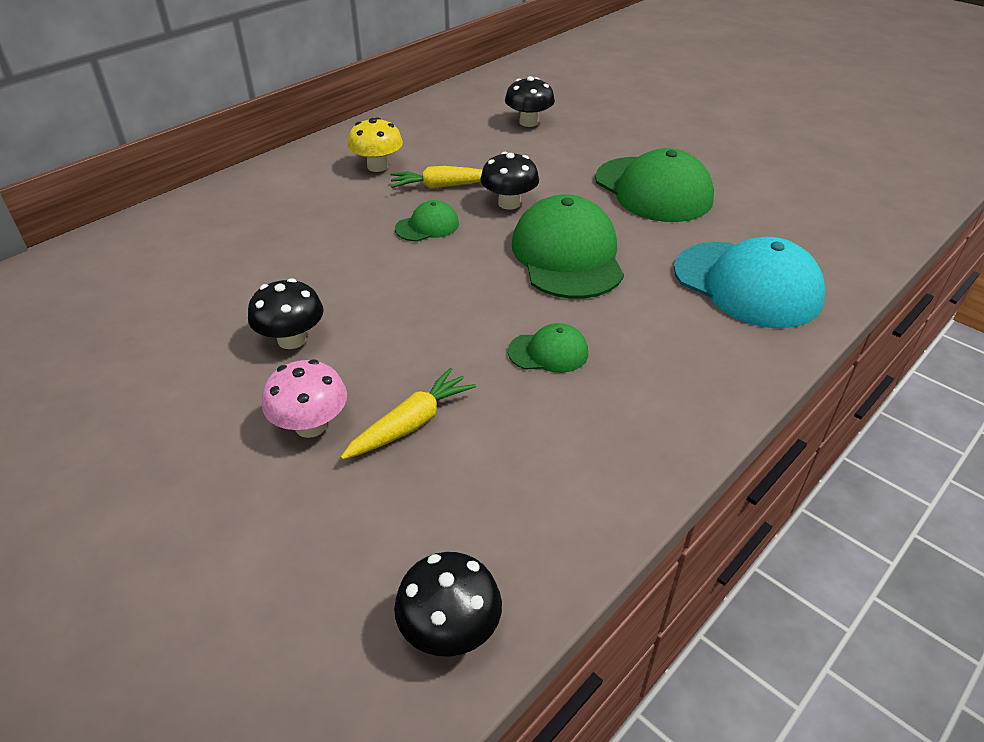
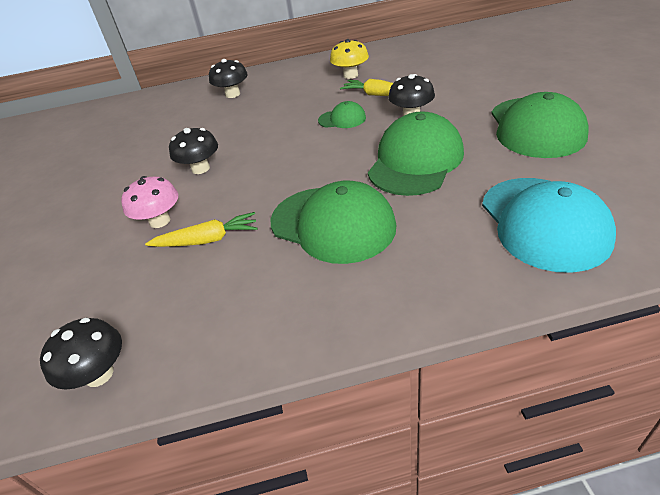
camera: 40 degrees right, 0 degrees up
black mushroom [505,76,555,127] -> black mushroom moved to [209,59,248,98]
green cap [508,323,588,373] -> green cap [270,181,396,264], size x2.07

